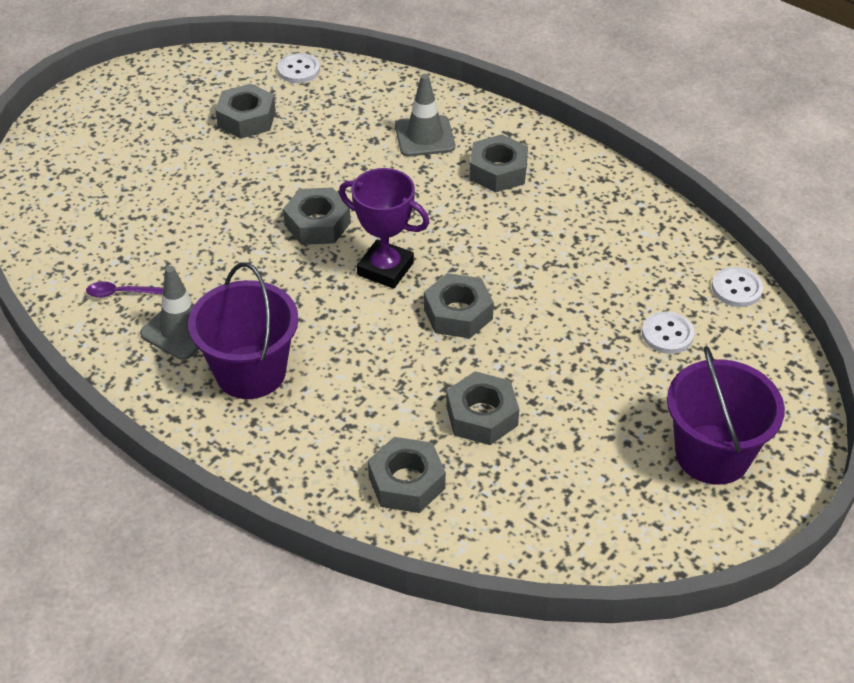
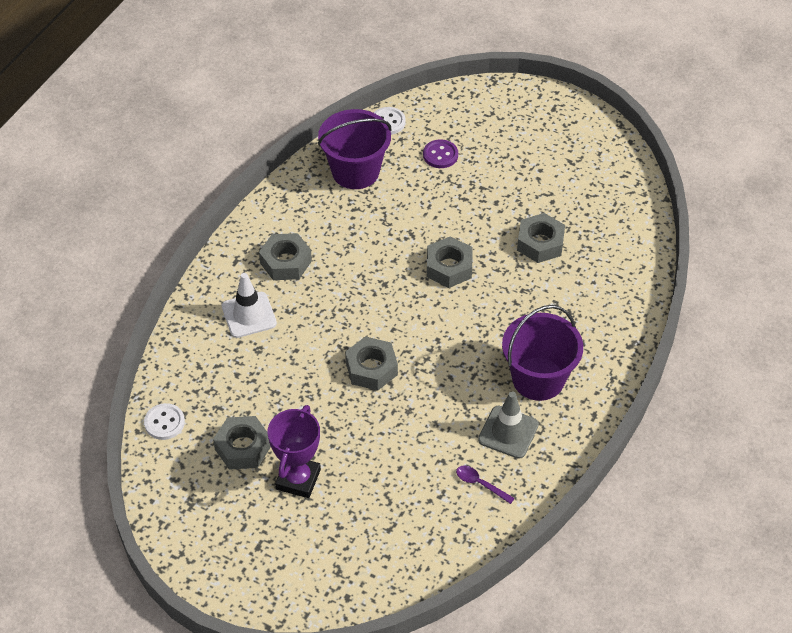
camera: 100 degrees left, 5 degrees up
purple spoon [86,281,163,298] -> purple spoon turned 135 degrees clockwise [456,466,515,504]
purple trophy [339,168,430,289] -> purple trophy moved to [268,405,321,498]
grey nut [368,437,446,513] -> none
grey traffic cone [395,74,455,156] -> white traffic cone [222,273,277,338]
white button [642,311,694,354] -> purple button [423,139,458,168]
purple bucket [667,346,785,485] -> purple bucket moved to [318,109,391,189]

